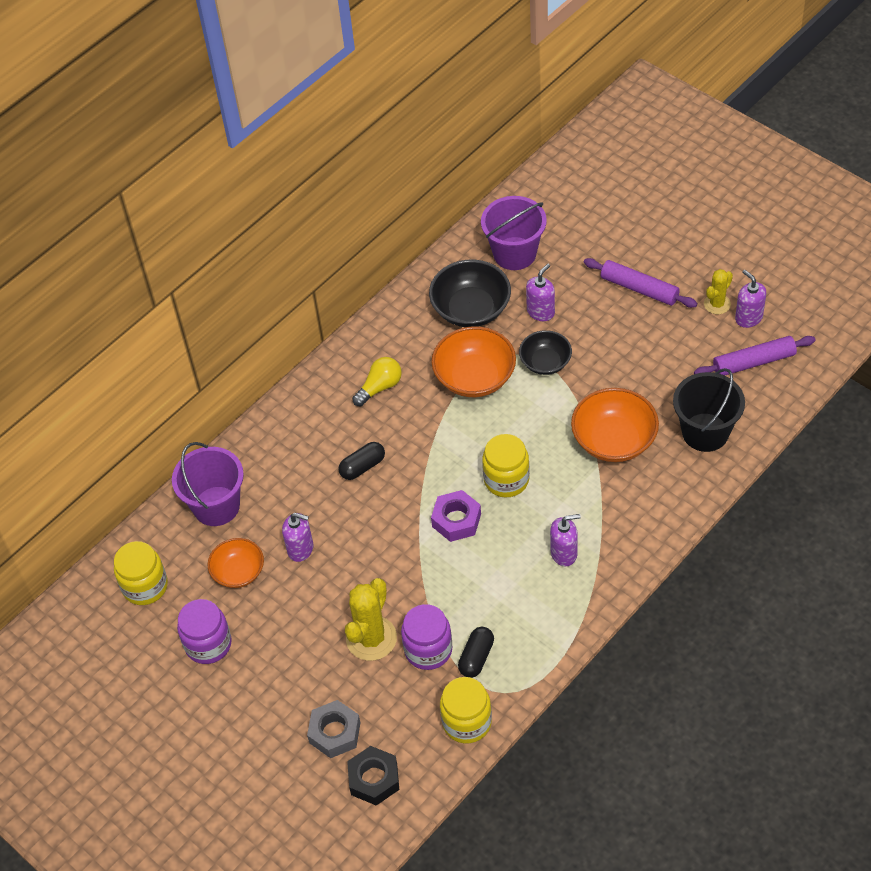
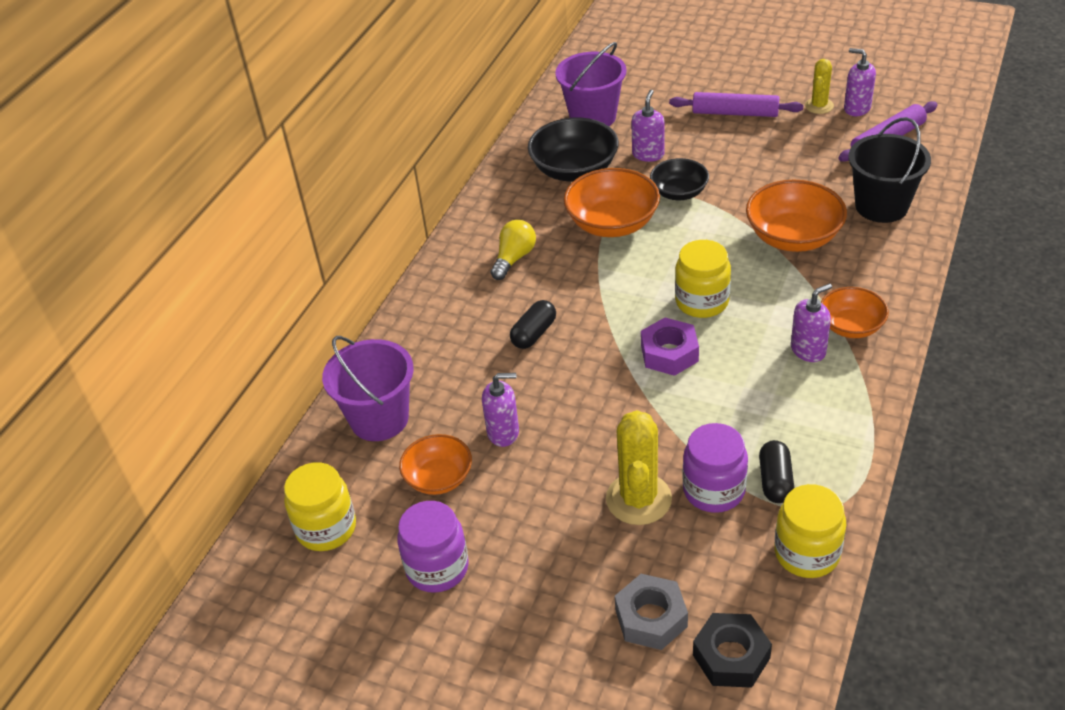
camera: 20 degrees left, 10 degrees down
none -> orange bowl [821,287,889,338]

